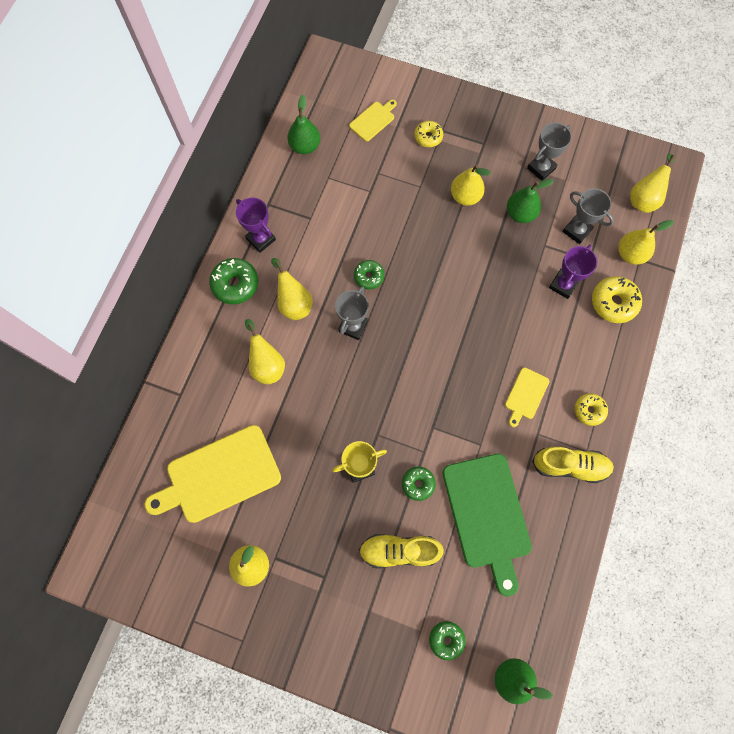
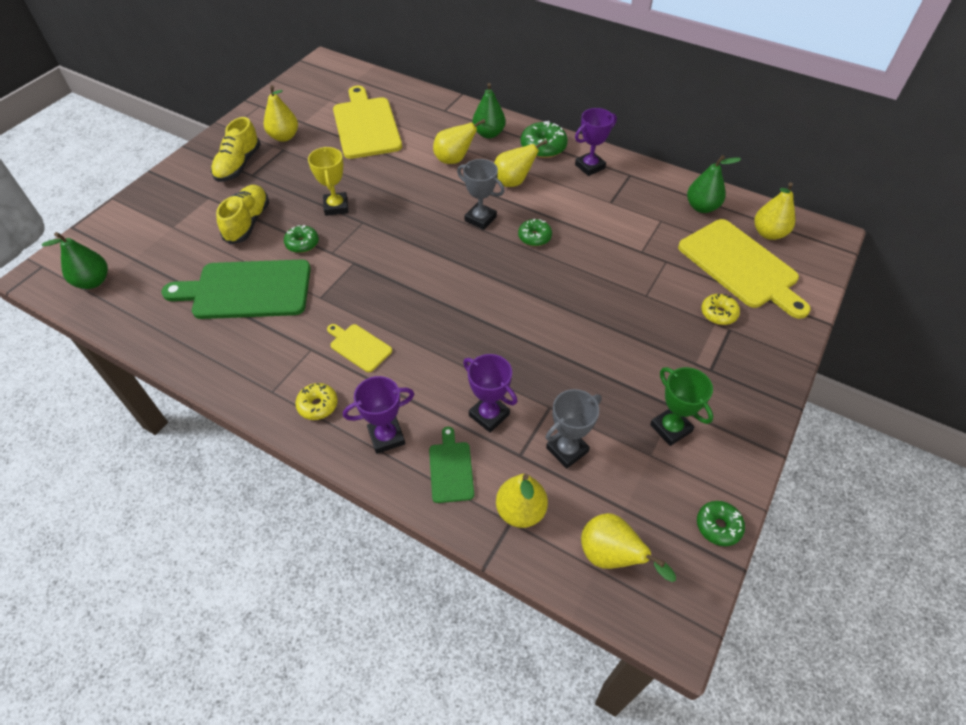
camera: 100 degrees right, 20 degrees down
yellow cutting board [349,100,397,141] -> yellow cutting board [678,219,811,319], size x2.09
green donut [429,621,466,660] -> green donut moved to [697,501,745,546]
yellow pear [451,165,491,206] -> yellow pear moved to [754,182,795,240]
green pear [507,179,554,223] -> green pear moved to [472,83,506,138]
grey trophy [527,123,572,181] -> green trophy [650,367,713,446]
yellow shoe [532,447,614,483] -> yellow shoe moved to [211,117,261,182]
yellow donut [592,276,642,323] -> green cutting board [429,427,474,503]
none -> purple trophy [343,376,414,454]

